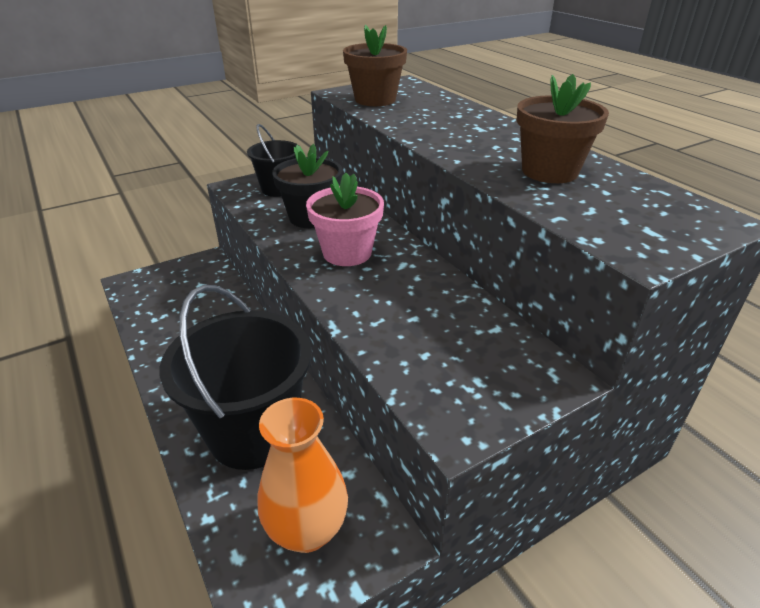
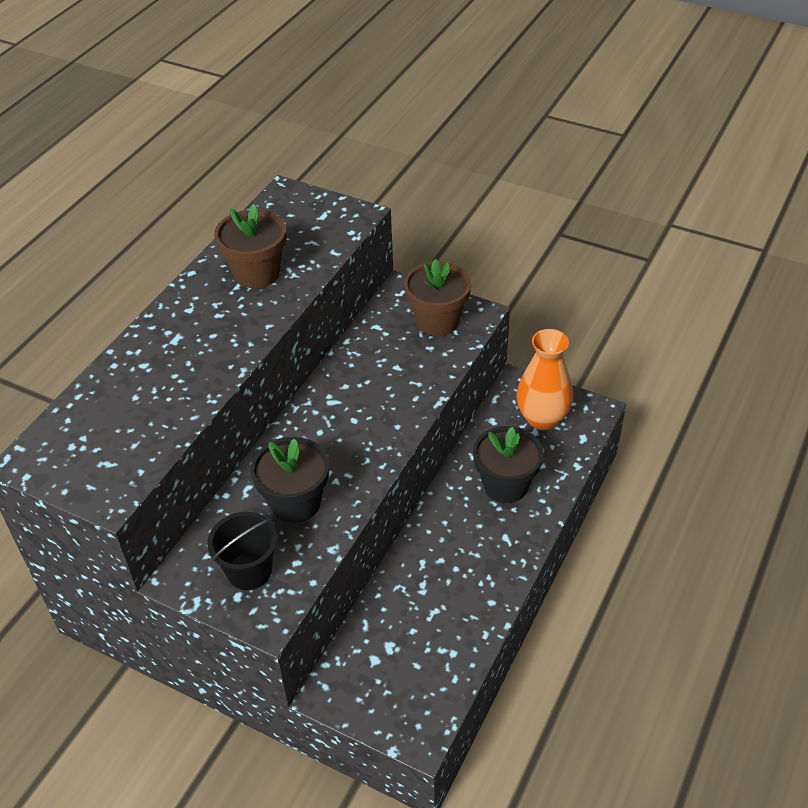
camera: 120 degrees left, 10 degrees up
black bucket [160,285,311,470] -> black flower pot [473,426,543,503]
pink flower pot [306,173,384,266] -> none
brown flower pot [343,25,407,106] -> brown flower pot moved to [404,259,471,336]

